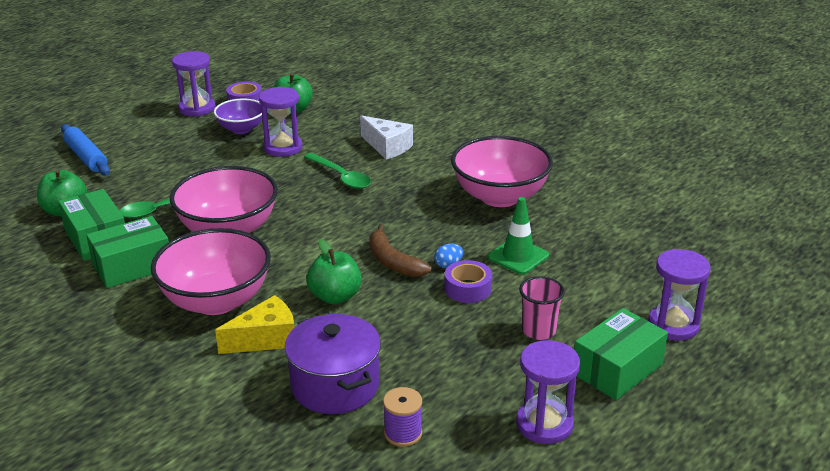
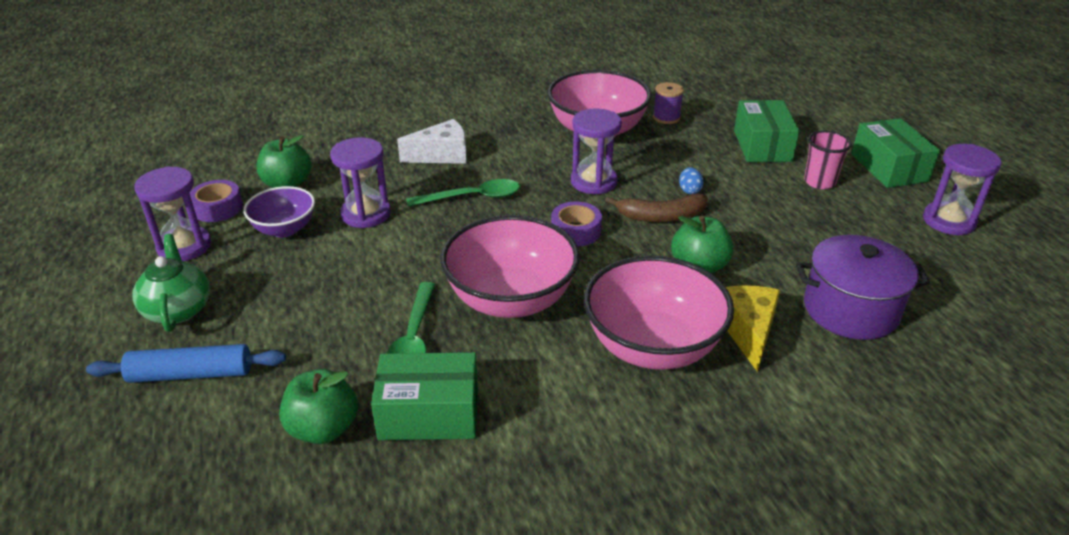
camera: 60 degrees left, 5 degrees up
green box [86,216,169,288] -> green box moved to [734,100,800,162]
purple spool [383,387,422,447] -> purple spool moved to [653,82,684,124]
purple tape [445,260,492,303] -> purple tape moved to [551,202,602,246]
green traffic cone [488,197,549,275] -> none
purple hourglass [648,249,710,341] -> purple hourglass moved to [571,109,622,195]
none -> green teapot [133,234,210,332]

